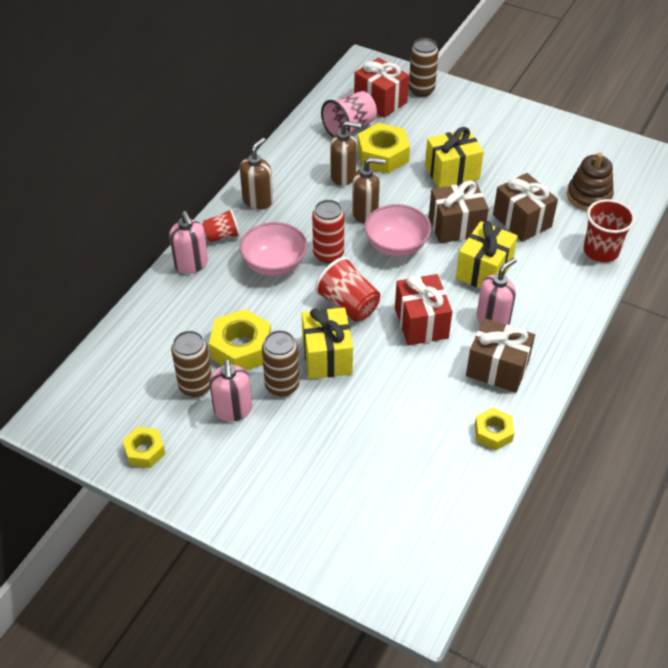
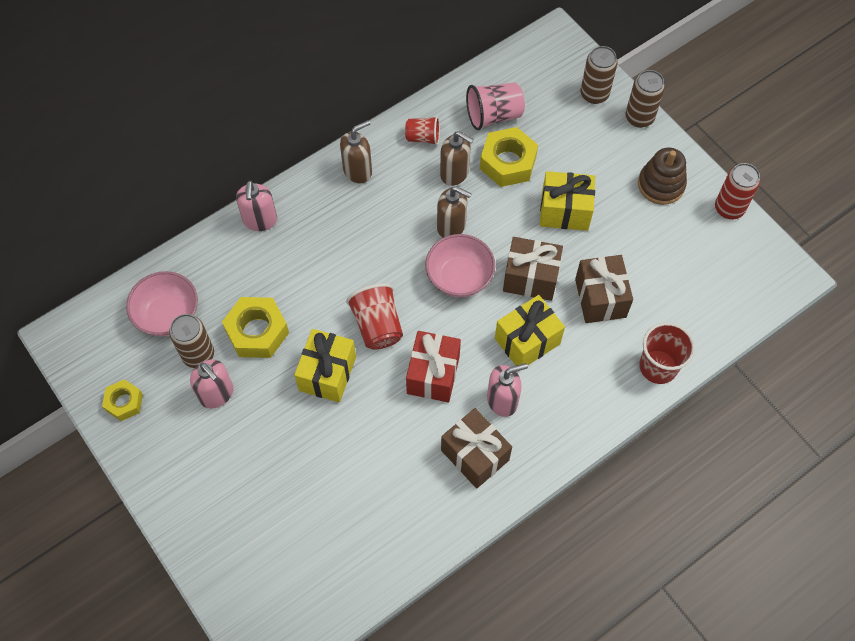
camera: 25 degrees right, 15 degrees up
red cup [202,209,240,242] -> red cup moved to [405,116,440,145]
pink soap dispenser [209,359,252,422] -> pink soap dispenser turned 60 degrees counterclockwise [190,359,233,409]
pink bowl [239,222,307,276] -> pink bowl moved to [126,271,198,336]
brown can [262,330,299,397] -> brown can moved to [626,70,665,128]
red can [312,200,344,263] -> red can moved to [715,163,760,219]
red gift [354,57,409,118] -> none
yellow nut [475,408,515,450] -> none
brown stacking toy [567,152,614,211] -> brown stacking toy moved to [638,147,687,205]

